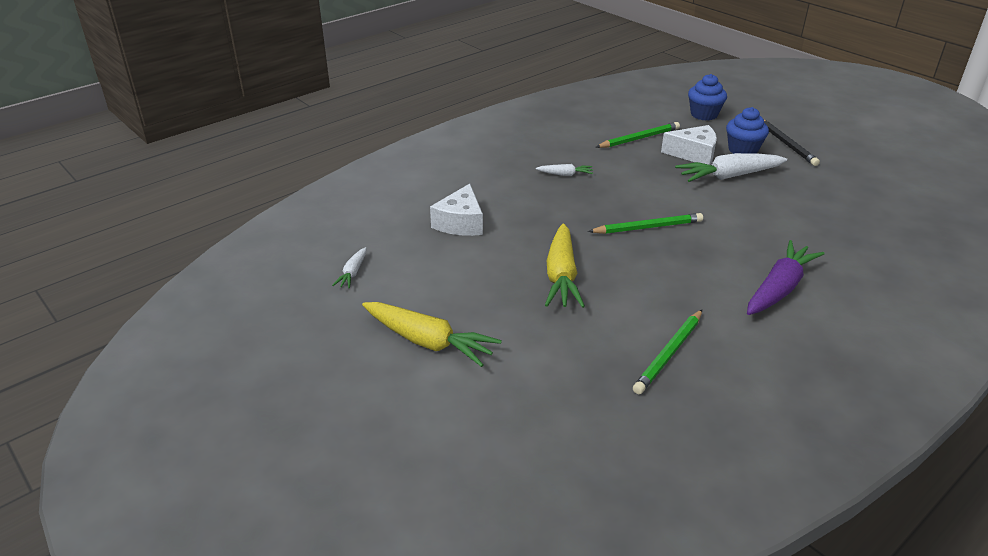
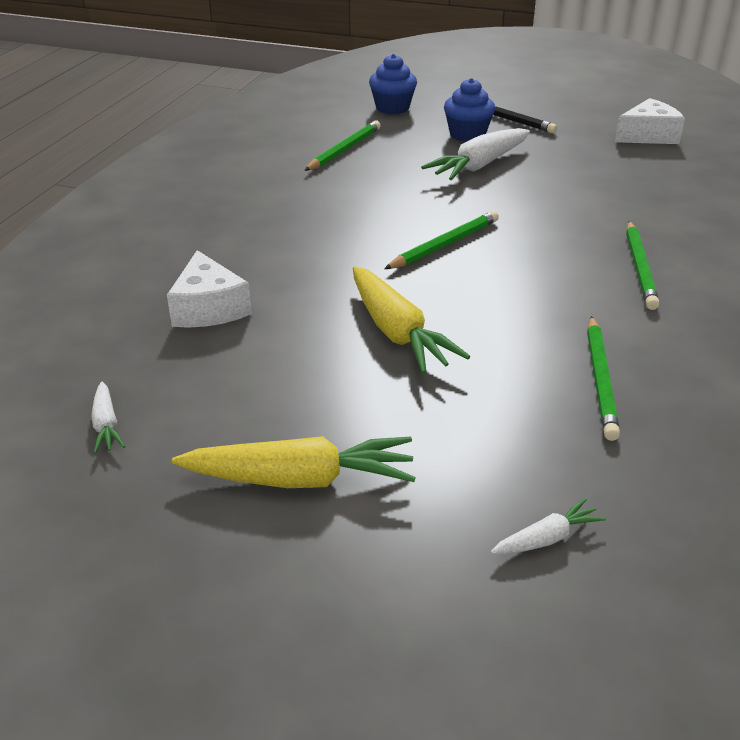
camera: 30 degrees left, 0 degrees up
white carrot [536,164,593,176] -> white carrot moved to [491,498,606,554]
white cheese [661,125,717,165] -> white cheese moved to [615,98,685,144]
purple carrot [747,240,825,315] -> green pencil [626,221,659,310]

